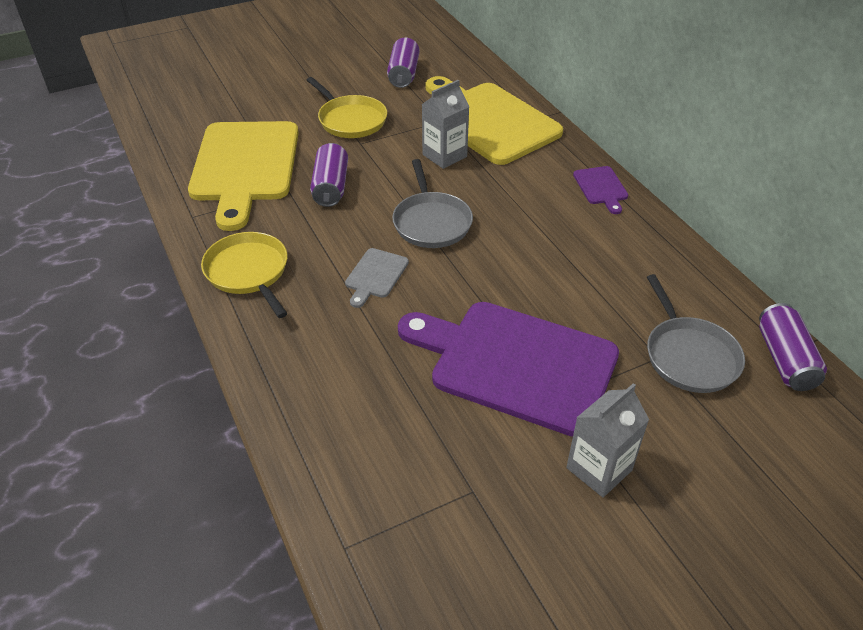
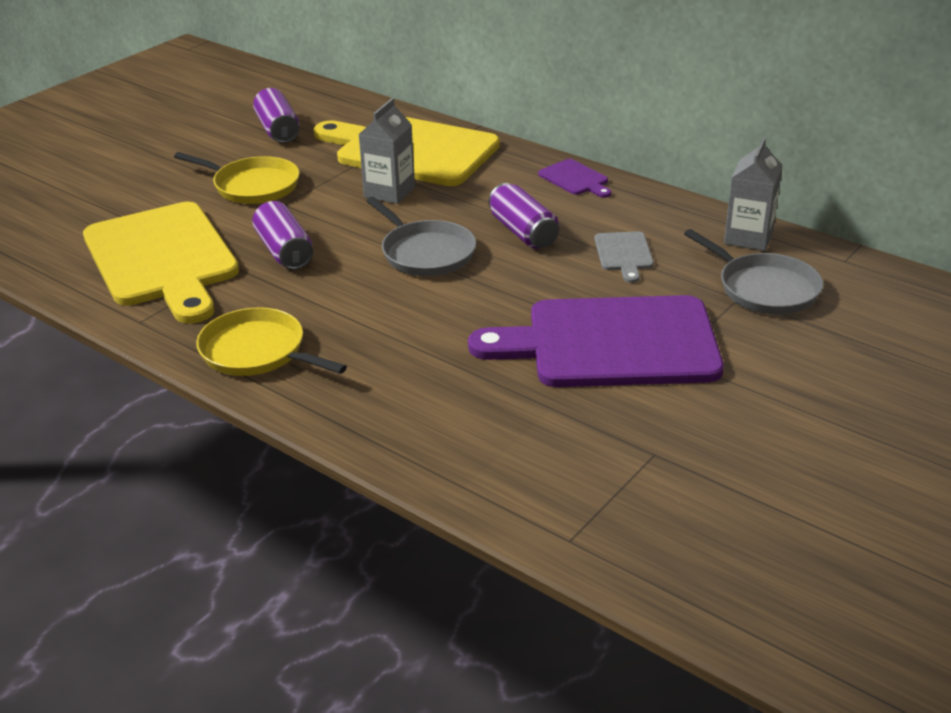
camera: 25 degrees left, 10 degrees down
grey cutting board [345,248,409,308] -> grey cutting board moved to [595,231,654,283]
grey carton [566,383,649,497] -> grey carton moved to [724,137,782,251]
purple can [759,303,827,391] -> purple can moved to [488,183,559,249]

